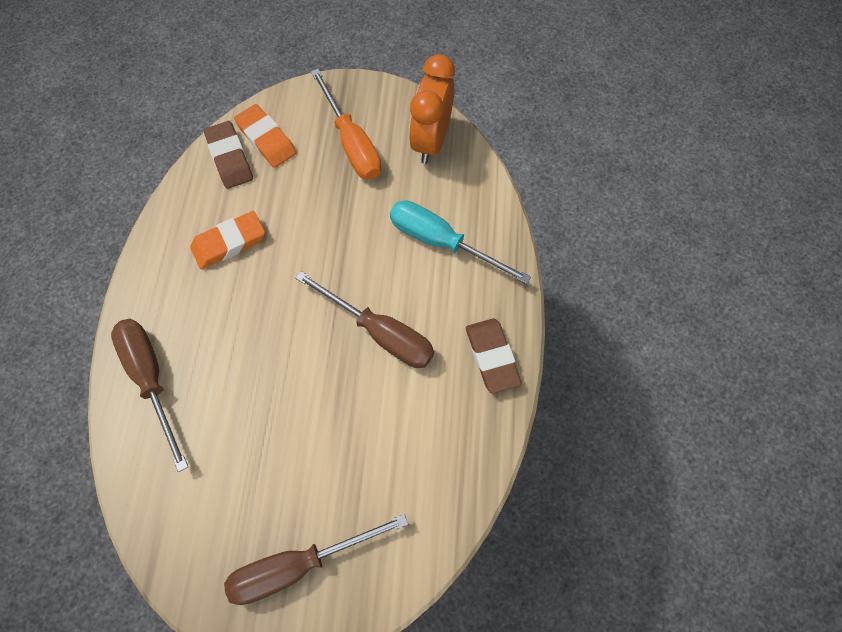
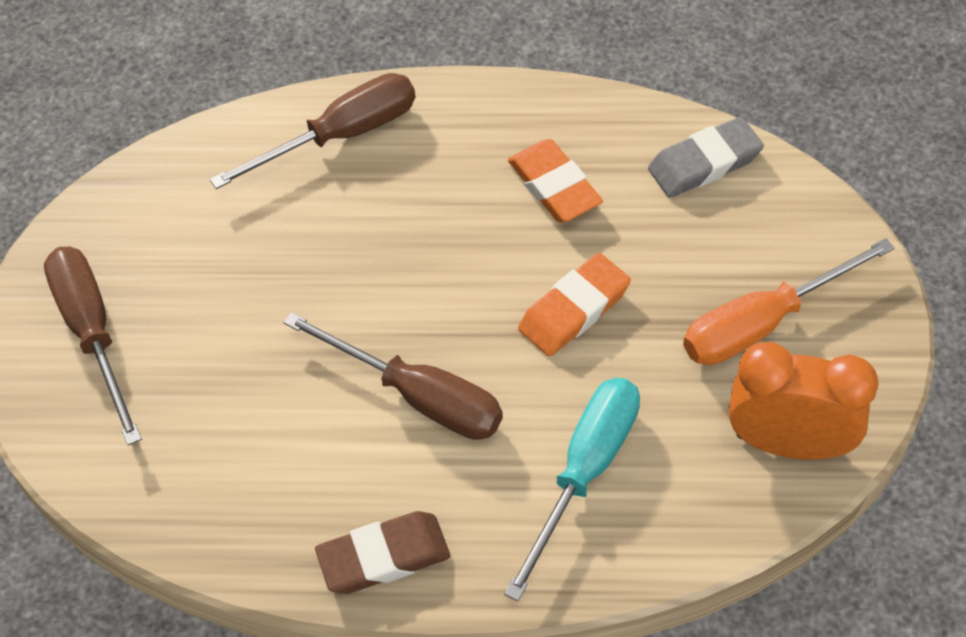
camera: 90 degrees right, 10 degrees down
brown eraser [204,121,253,189] -> grey eraser [648,117,764,198]
orange eraser [234,104,297,168] -> orange eraser moved to [518,253,631,357]
brown screwdriver [295,271,434,368] -> brown screwdriver turned 90 degrees counterclockwise [283,312,503,440]

